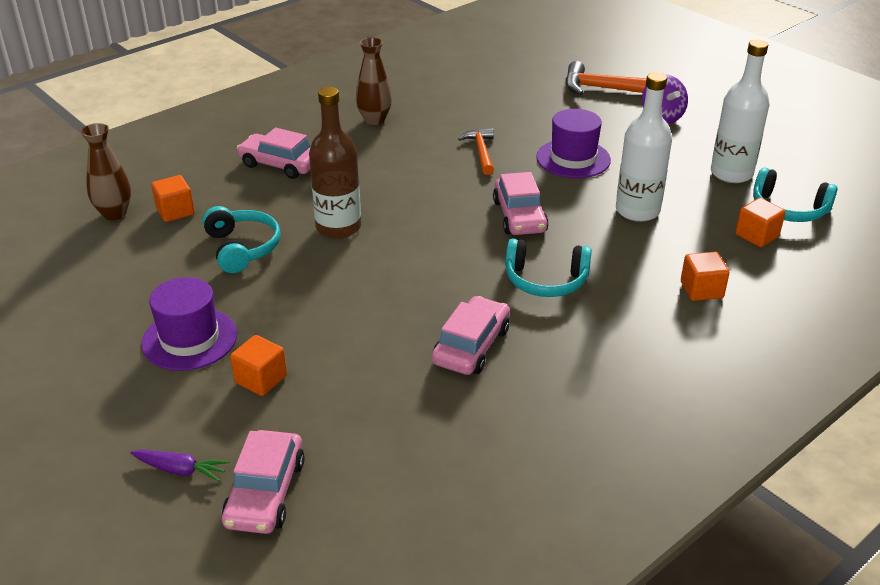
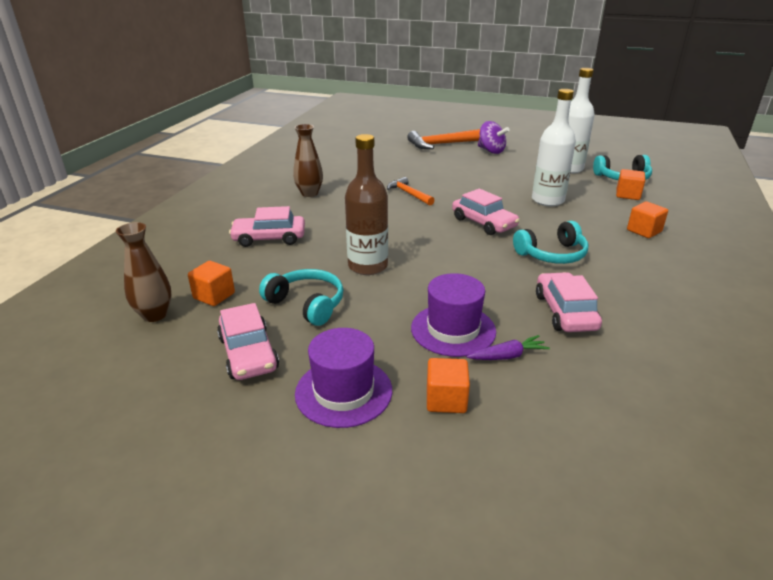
camera: 30 degrees left, 5 degrees down
purple carrot [131,450,229,482] -> purple carrot moved to [467,335,550,360]
pink car [222,430,305,534] -> pink car moved to [217,303,279,380]
purple hat [536,109,611,178] -> purple hat moved to [411,273,496,357]

